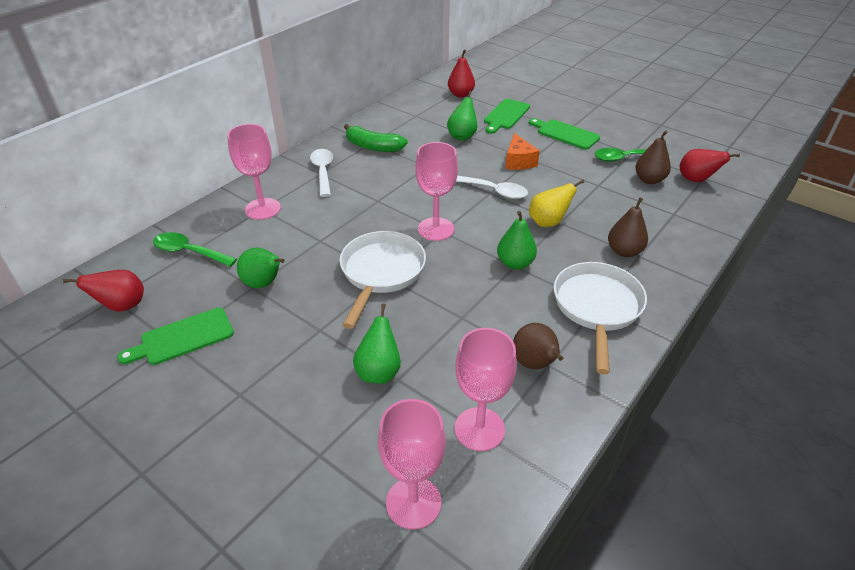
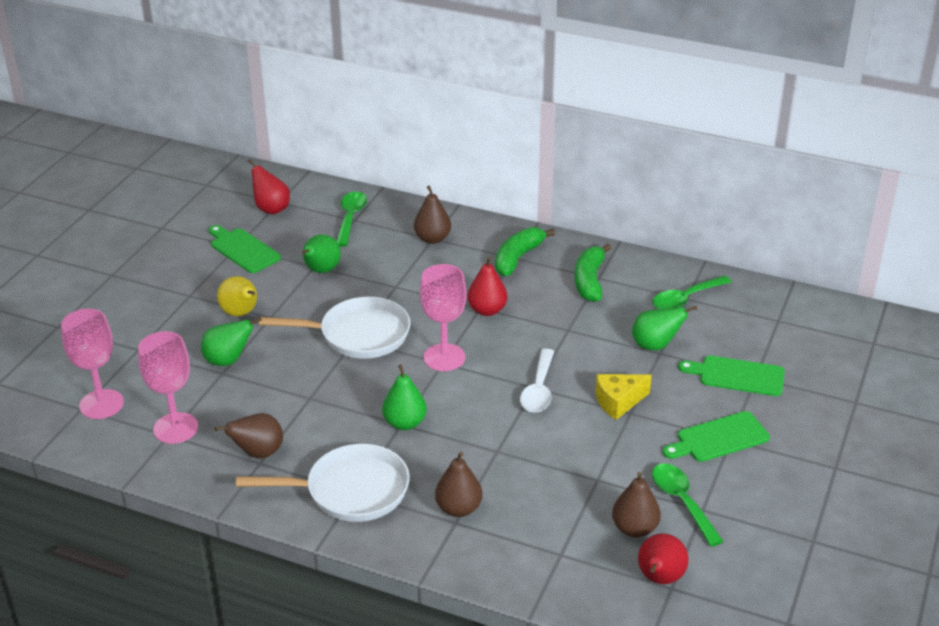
camera: 75 degrees right, 5 degrees down
pink goblet [227,124,281,220] -> brown pear [414,186,451,244]
white spoon [310,149,333,197] -> green banana [495,227,555,276]
red pear [448,50,475,97] -> red pear moved to [467,257,508,316]
orange cheese [505,133,540,170] -> yellow cheese [595,374,652,420]
green cutting board [529,118,600,150] -> green cutting board turned 135 degrees counterclockwise [663,411,770,462]
yellow pear [529,180,584,227] -> yellow pear moved to [217,276,257,316]
none -> green spoon [652,275,732,309]

